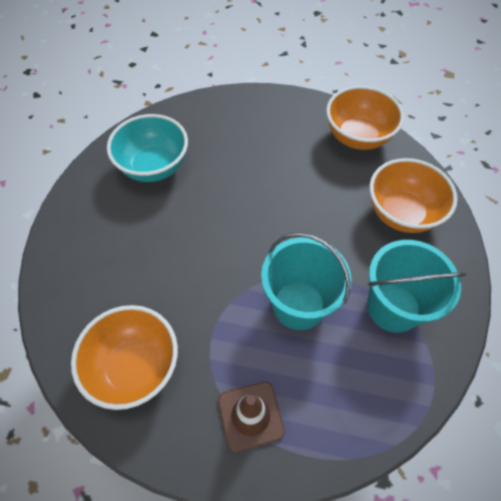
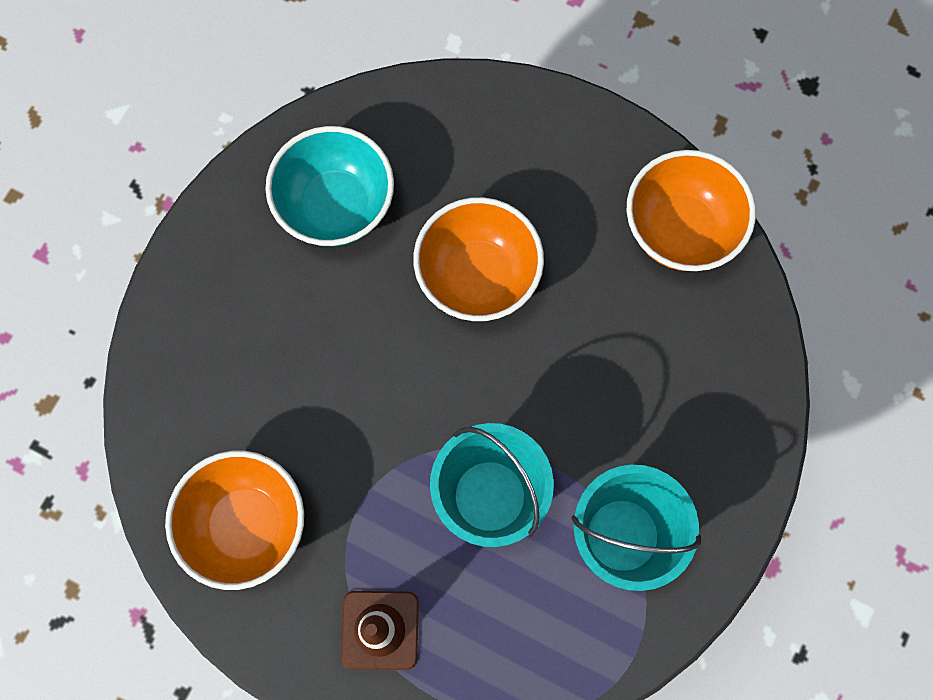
camera: 15 degrees right, 15 degrees up
orange bowl [370,158,458,233] -> orange bowl moved to [413,197,544,321]

